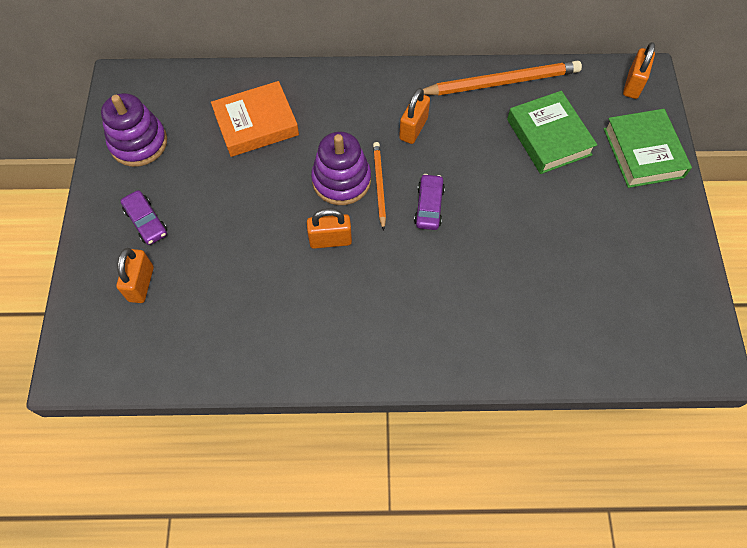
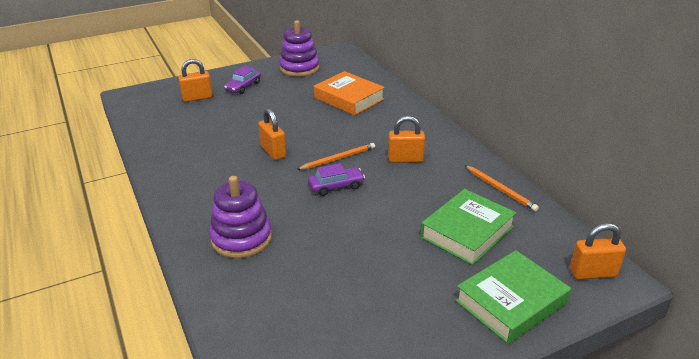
camera: 65 degrees right, 30 degrees down
purple stacking toy [311,132,371,205] -> purple stacking toy moved to [209,176,272,258]
orange pencil [423,61,582,96] -> orange pencil [465,165,539,211], size x0.56

